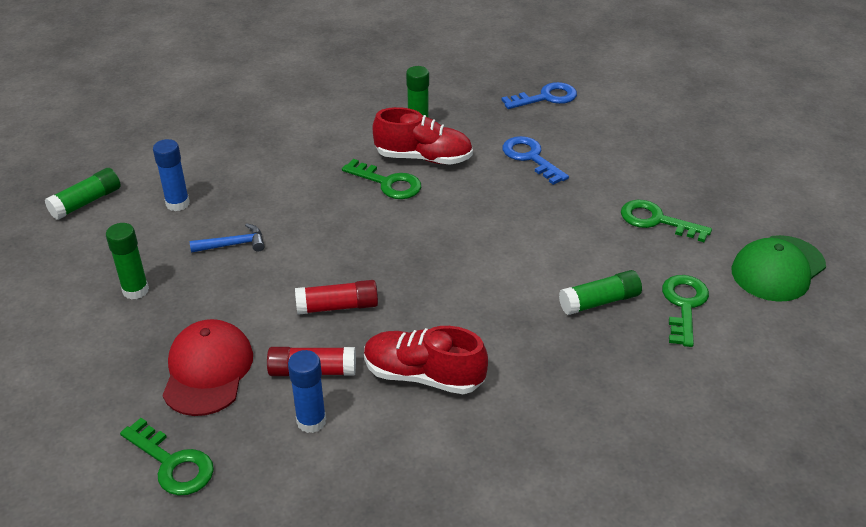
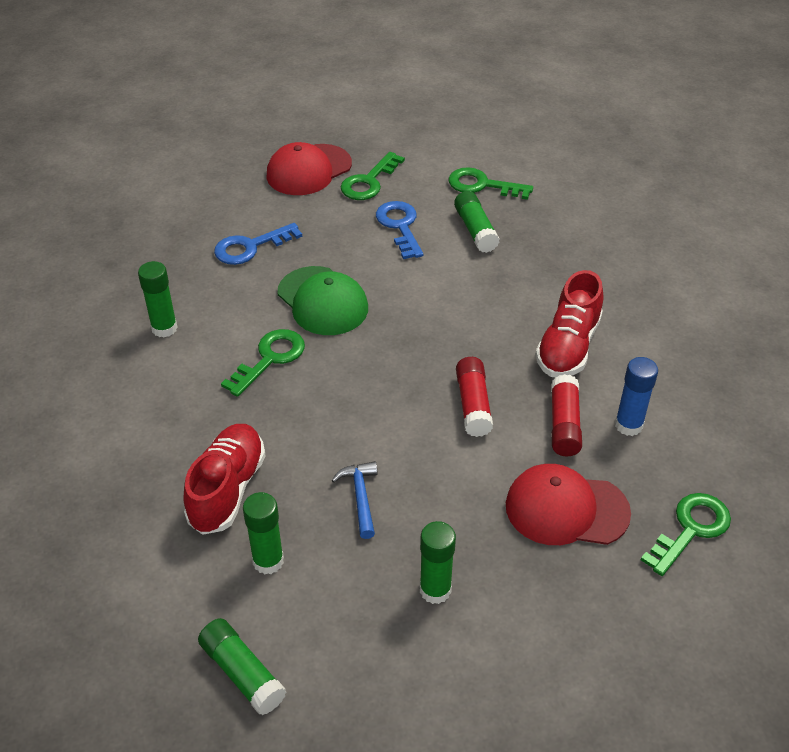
camera: 85 degrees left, 5 degrees up
blue glue stick [153,139,190,211] -> green glue stick [243,492,284,574]
red shoe [373,107,473,165] -> red shoe moved to [184,424,266,535]
blue key [502,82,577,109] -> blue key moved to [376,201,423,259]
green cap [731,235,826,302] -> green cap moved to [277,266,368,335]
none -> red cap [266,142,352,195]

